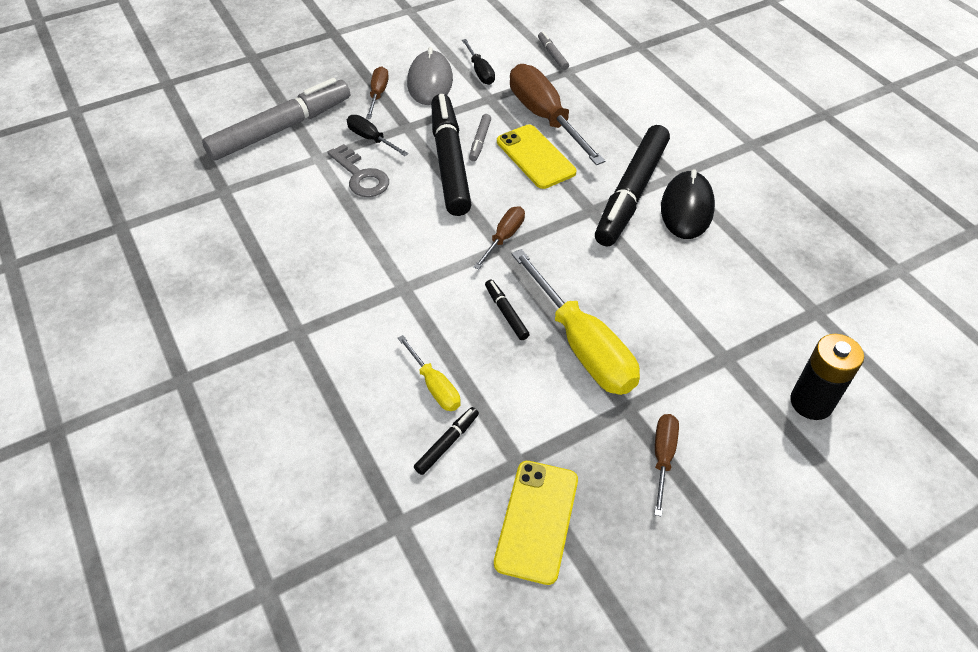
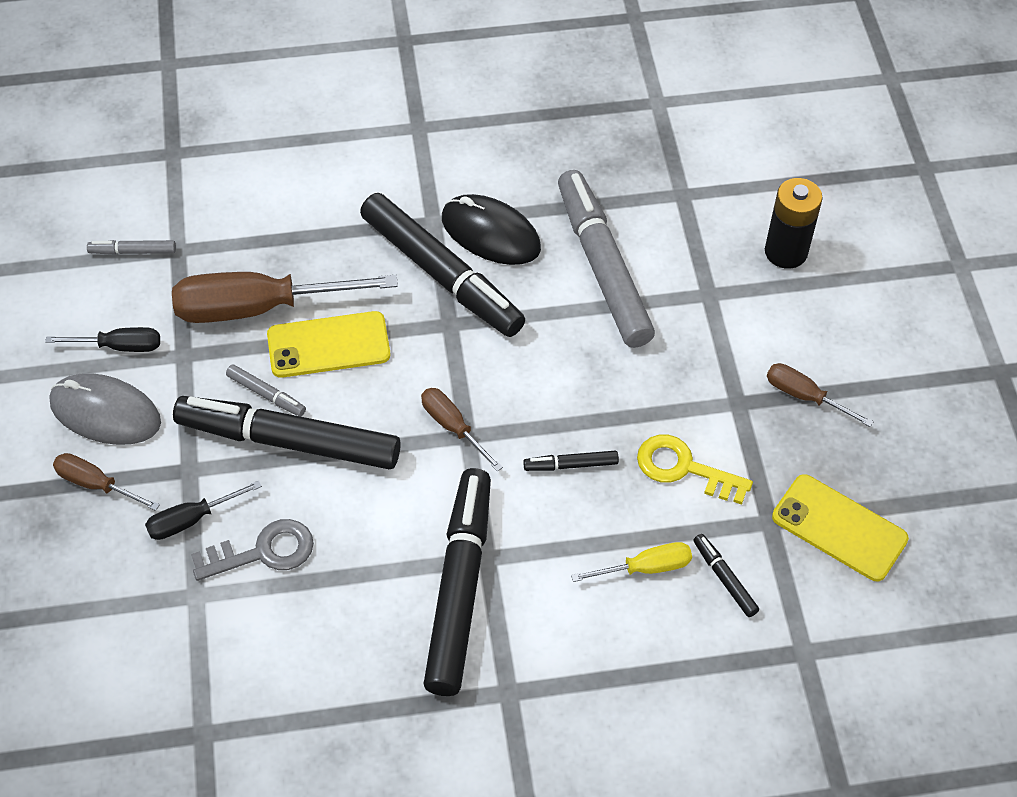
camera: 70 degrees left, 5 degrees up
grey marker [202,78,350,160] -> grey marker moved to [558,170,655,348]
yellow screwdriver [511,249,640,395] -> none
none -> black marker [424,468,491,696]
none -> yellow key [637,434,753,505]

